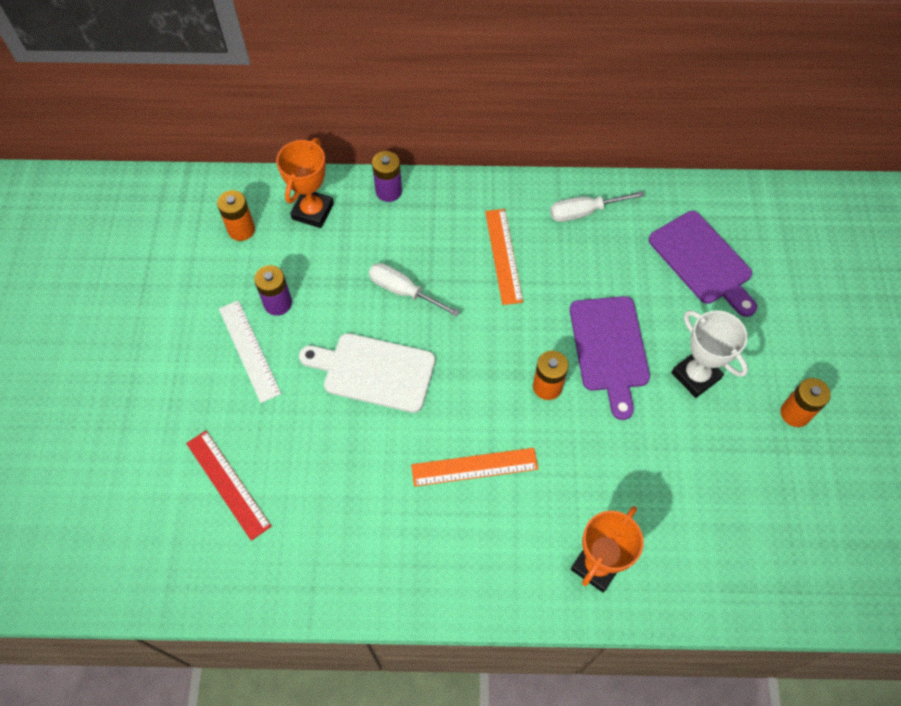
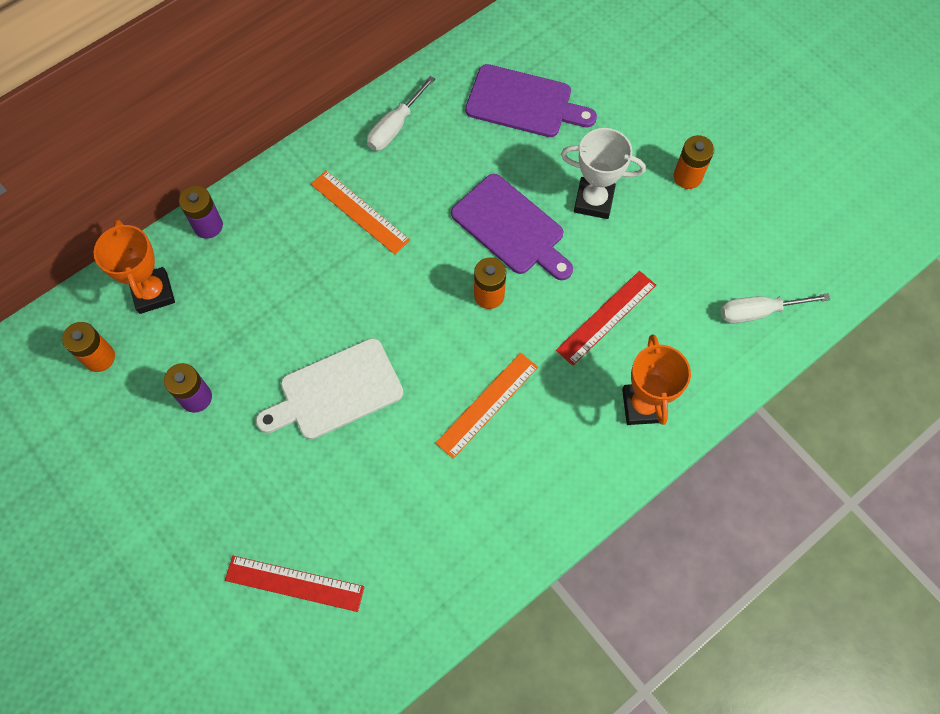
camera: 40 degrees left, 5 degrees up
white ruler [219,300,281,403] -> none
white screwdriver [369,263,460,317] -> white screwdriver moved to [721,293,831,324]
none -> red ruler [556,271,656,366]

